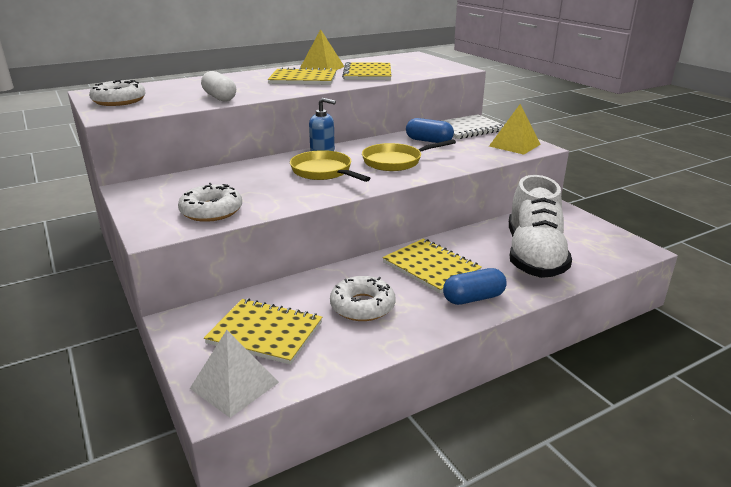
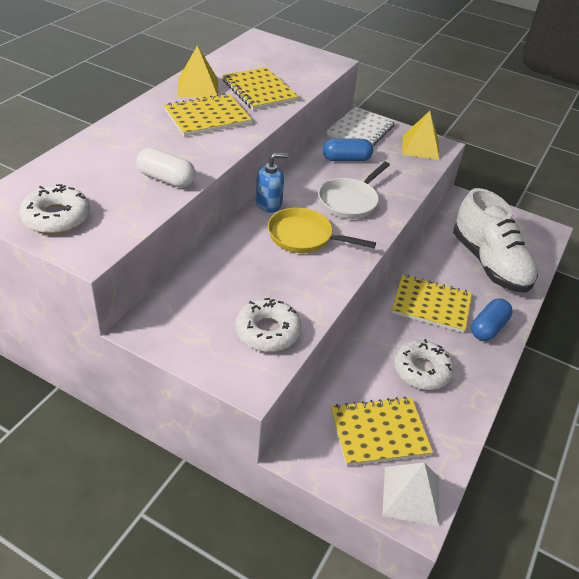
camera: 35 degrees left, 15 degrees up
yellow pan [362,139,456,171] -> white pan [318,162,390,219]

